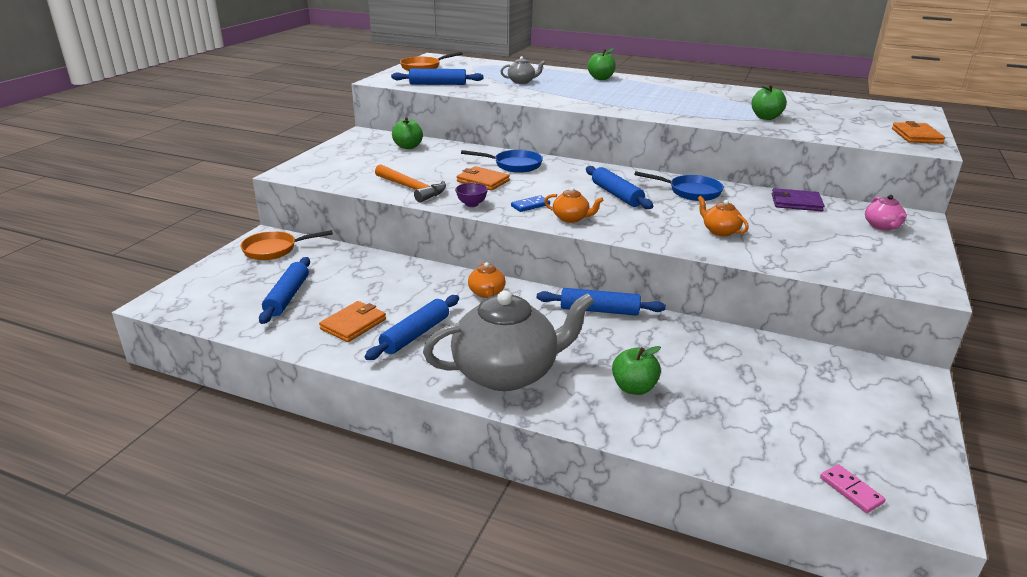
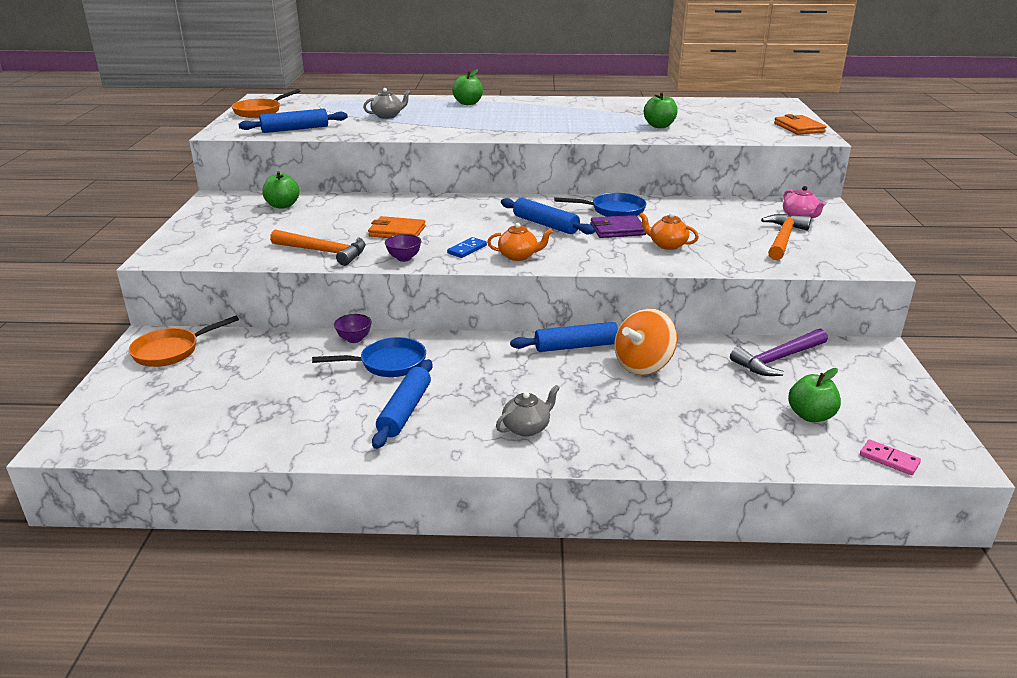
camera: 20 degrees left, 0 degrees up
blue rolling pin [259,257,310,324] -> none
orange wallet [319,301,386,342] -> none
grey teapot [423,290,595,391] -> grey teapot [496,385,560,437], size x0.43
blue pan [461,150,543,173] -> blue pan moved to [312,337,426,377]
orange teapot [468,262,506,298] -> none
green apple [612,346,661,395] -> green apple moved to [788,368,841,422]
purple wallet [772,188,825,211] -> purple wallet moved to [590,215,646,238]
none -> purple bowl [334,314,372,343]
none -> orange spinning top [615,308,677,375]
none -> purple hammer [730,328,828,376]
none -> orange hammer [761,214,811,260]

